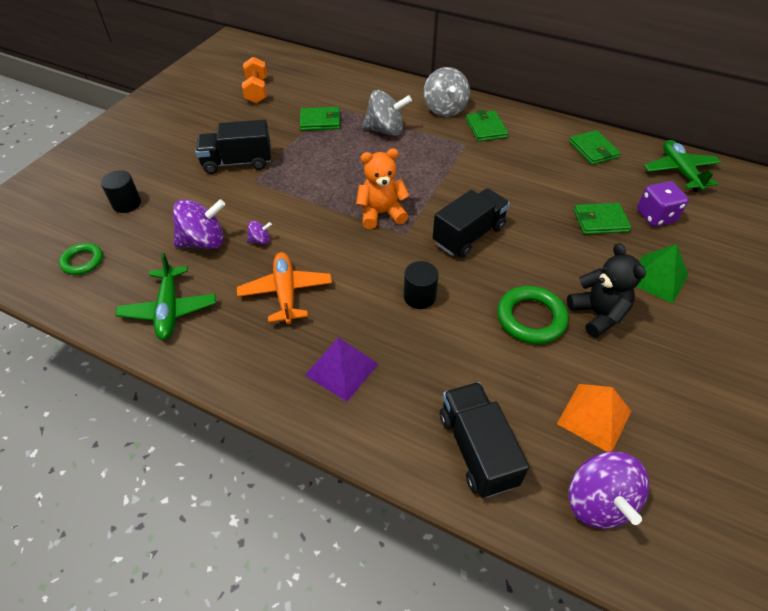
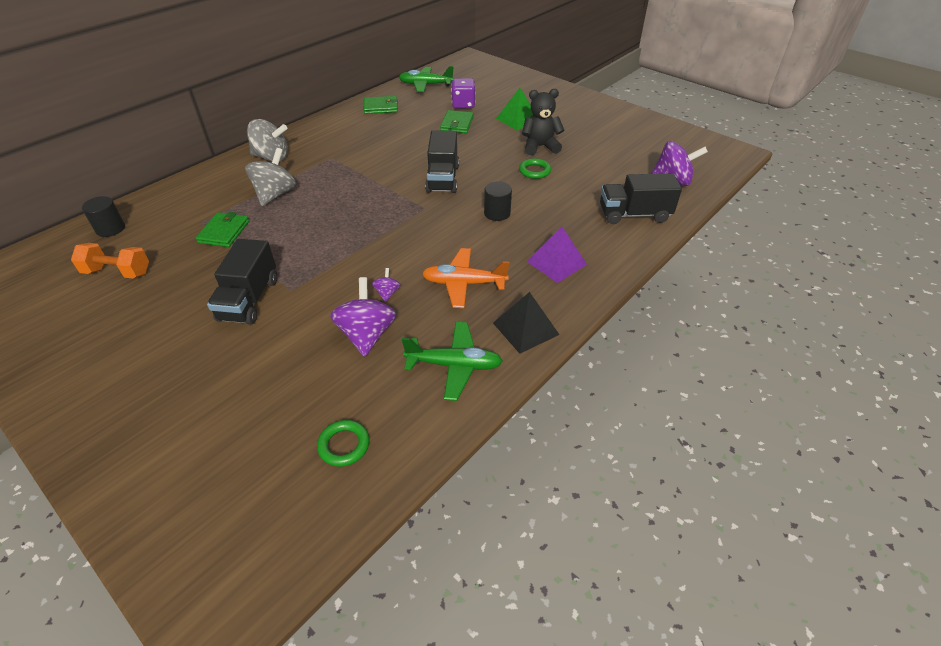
camera: 75 degrees left, 5 degrees down
black cylinder [101,170,141,213] -> black cylinder moved to [82,196,125,237]
orange teddy bear [356,148,410,229] -> none
black truck [433,188,510,258] -> black truck turned 150 degrees counterclockwise [425,130,459,193]
green wallet [466,110,508,142] -> none
green ring [497,286,568,344] -> green ring [519,158,551,179], size x0.64
orange pyramid [557,384,631,452] -> none
none -> black pyramid [493,292,560,354]

